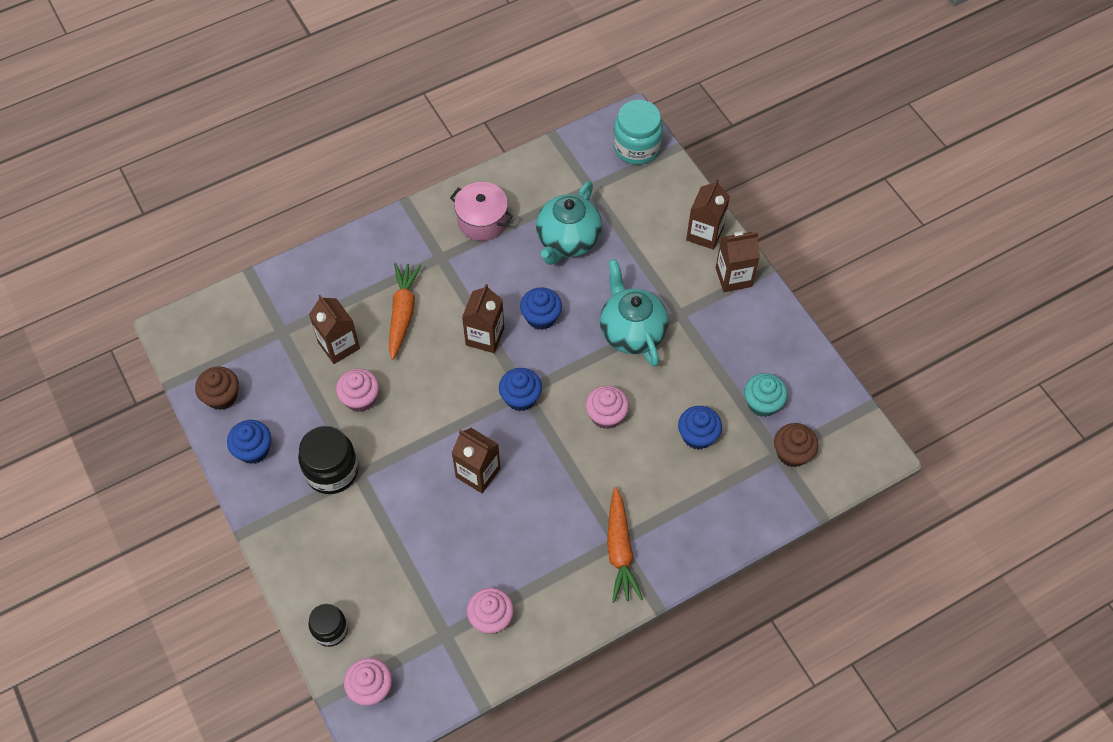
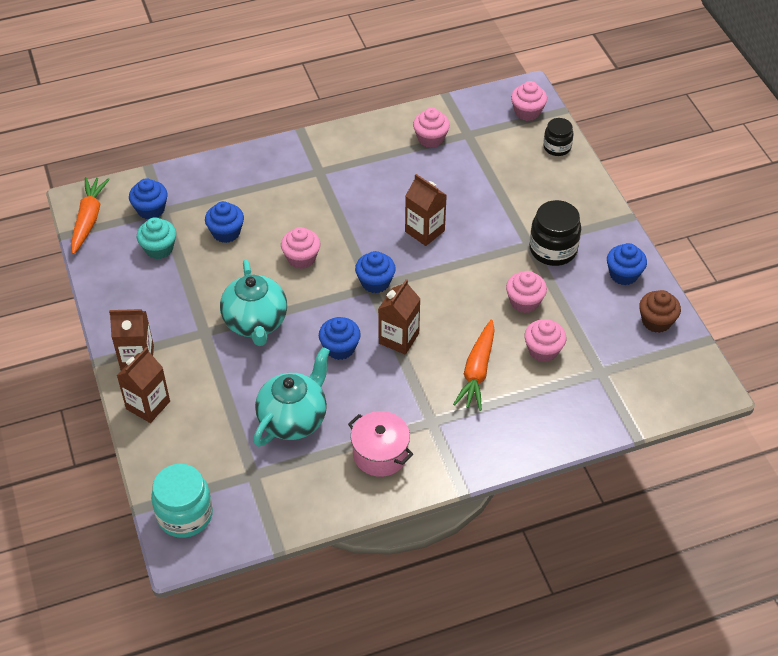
camera: 170 degrees left, 10 degrees down
brown carton [309,295,360,364] -> pink cupcake [524,319,566,362]
orange carrot [607,487,643,603] -> orange carrot moved to [71,177,110,254]
brown cupcake [774,423,818,467] -> blue cupcake [129,178,167,220]

